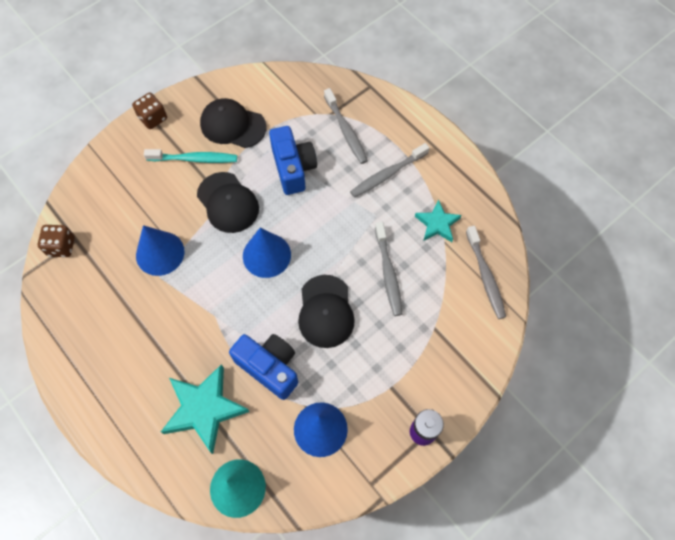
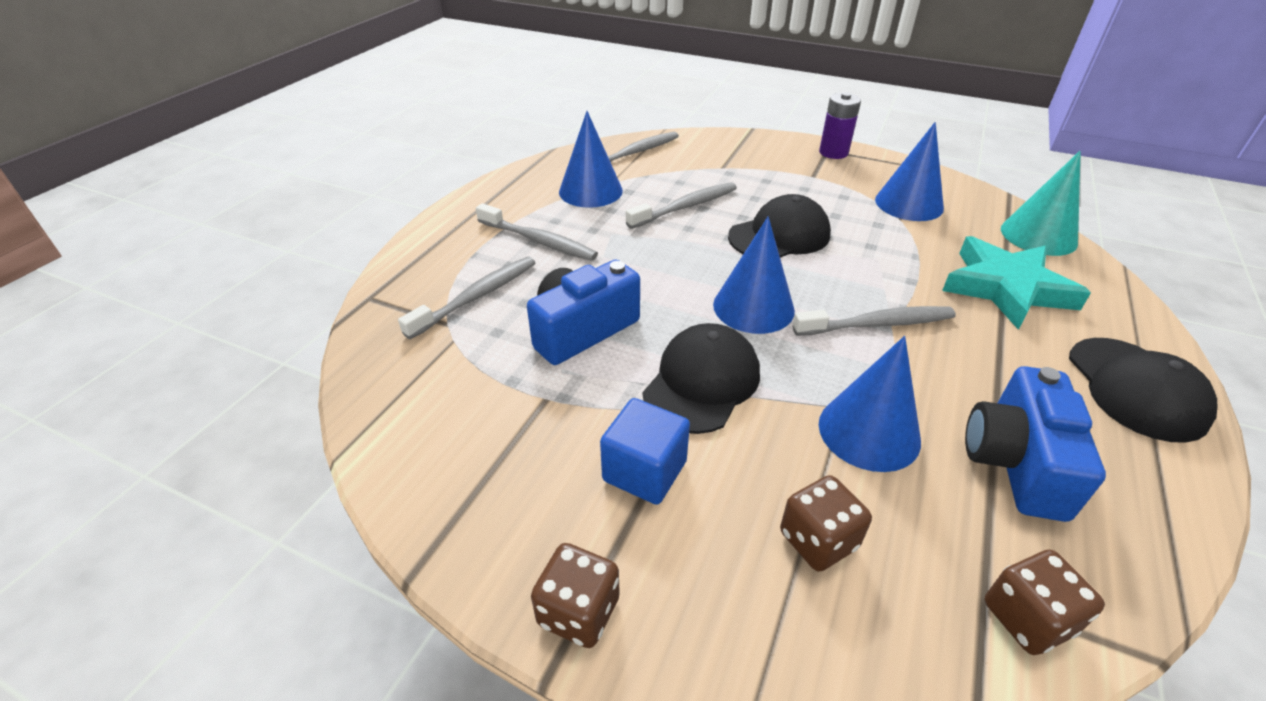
camera: 115 degrees left, 25 degrees down
turquoise toothbrush [144,149,237,163] -> blue cube [600,398,690,505]
black cap [200,98,267,148] -> black cap moved to [1069,338,1217,443]
blue camera [229,334,298,400] -> blue camera moved to [965,366,1106,522]
turquoise star [415,199,462,242] -> blue cone [559,111,623,208]
none -> brown dice [780,475,872,572]
none -> grey toothbrush [793,306,956,336]

